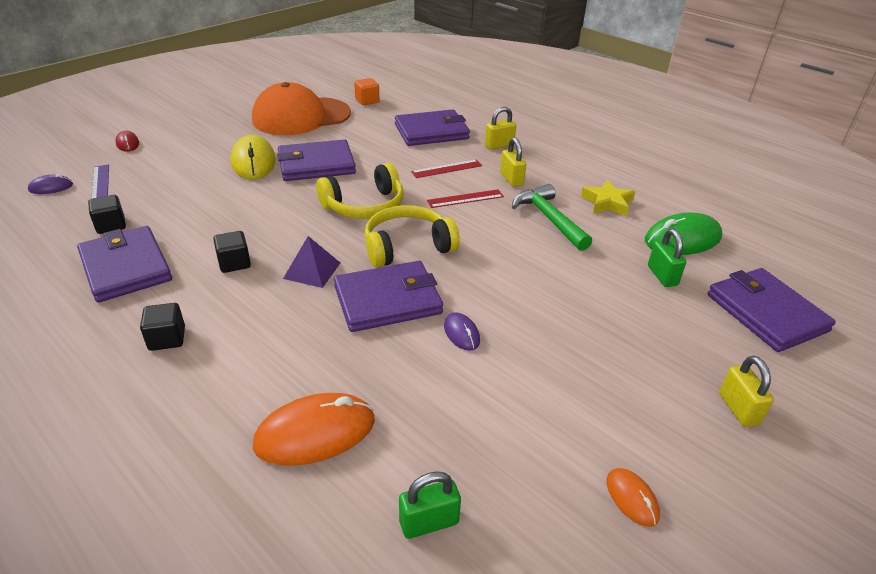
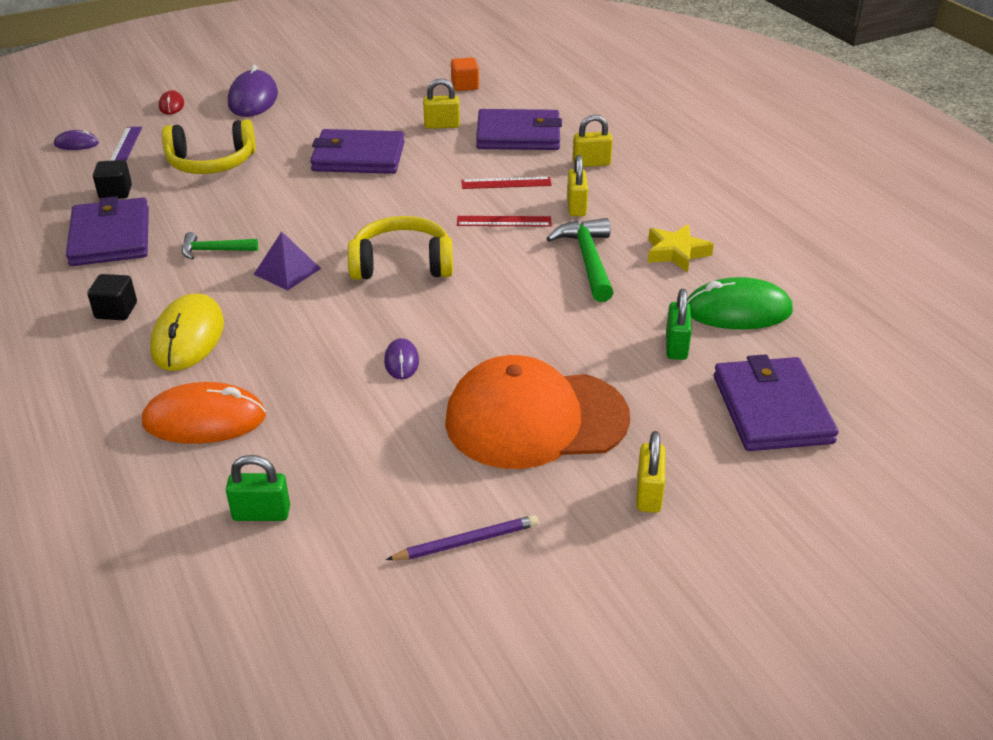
camera: 20 degrees right, 0 degrees up
black cube [213,231,251,273] -> green hammer [182,232,258,260]
yellow mouse [231,135,276,179] -> yellow mouse moved to [150,293,224,371]
orange cap [252,82,351,135] -> orange cap moved to [445,355,630,469]
yellow headphones [316,163,404,219] -> yellow headphones moved to [162,119,256,174]
purple wallet [334,261,443,332] -> none
orange mouse [607,468,660,527] -> purple pencil [386,515,538,560]
none -> purple mouse [228,65,278,117]
none -> yellow padlock [423,78,460,129]

